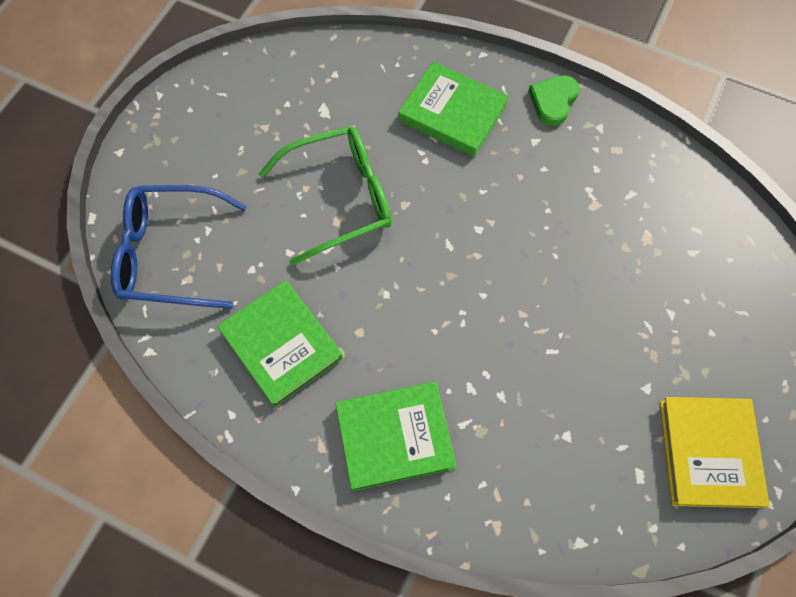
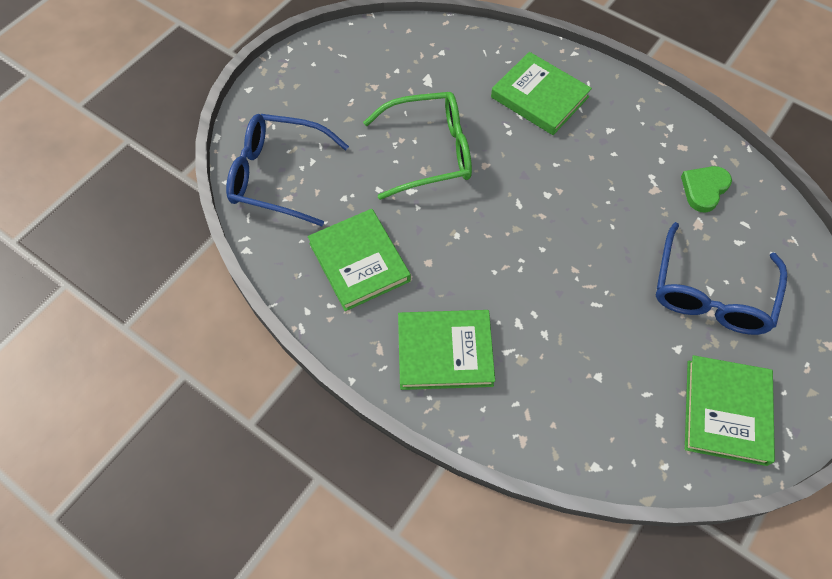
camera: 10 degrees right, 5 degrees down
green heart [528,75,580,126] -> green heart moved to [681,166,732,212]
yellow book [660,397,769,508] -> green book [685,355,775,466]
none -> blue glasses [656,222,787,335]

